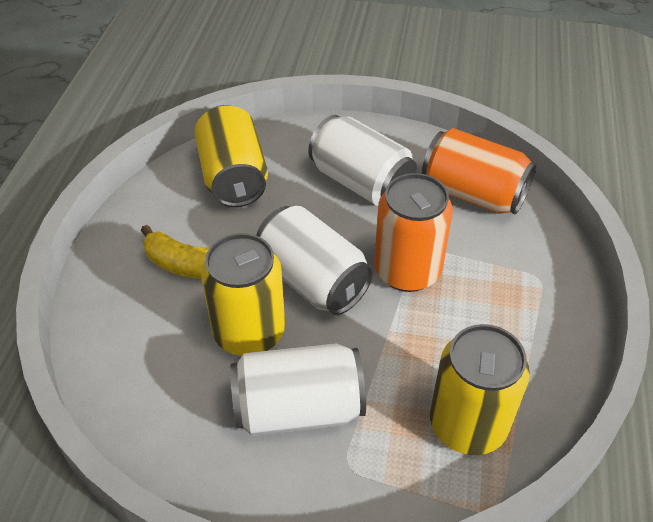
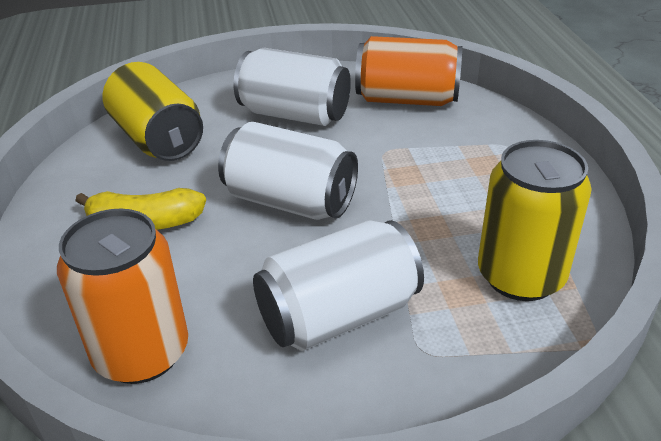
camera: 20 degrees left, 10 degrees down
yellow can [201,233,285,356] -> none
orange can [374,173,453,292] -> orange can moved to [57,209,188,384]

